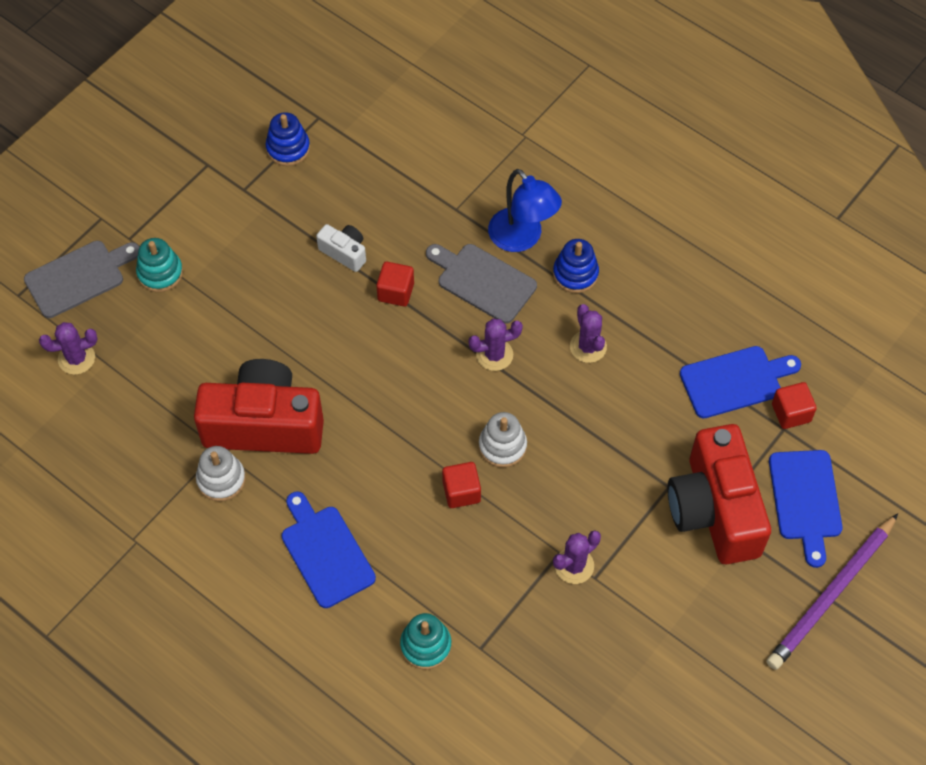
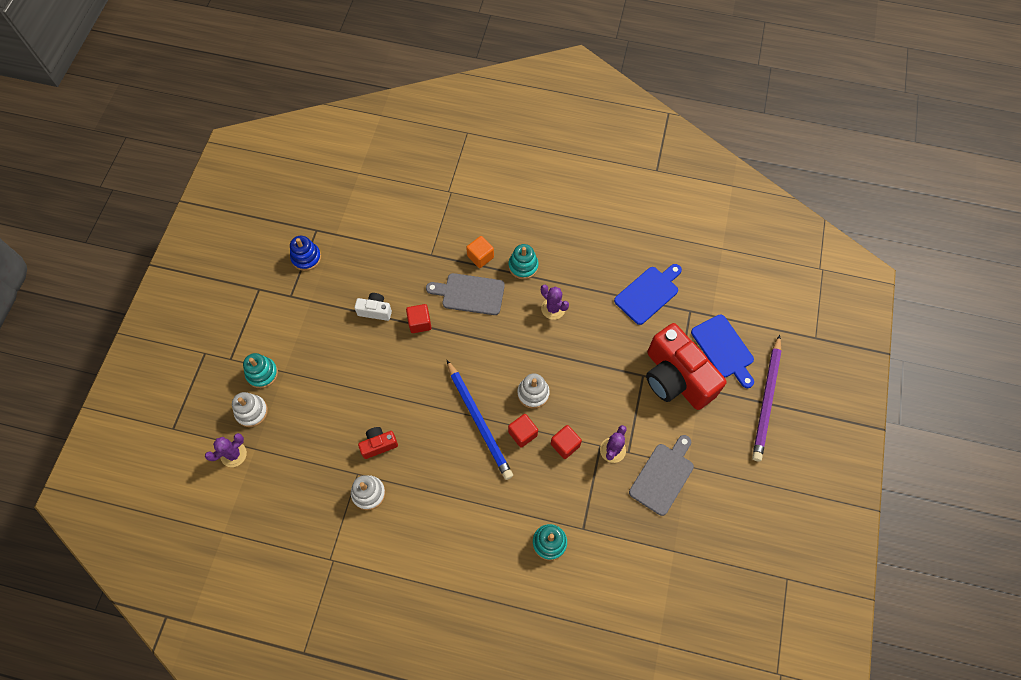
camera: 25 degrees left, 5 degrees up
grey cutting board [24,241,139,318] -> grey cutting board moved to [629,435,694,516]
red camera [194,359,324,454] -> red camera [358,427,398,459], size x0.44
blue cutting board [282,492,376,608] -> none
purple cactus [468,319,523,371] -> none
blue lamp [488,169,562,252] -> orange cube [466,236,494,268]
blue stacking toy [553,239,599,293] -> turquoise stacking toy [508,244,539,279]
red cube [772,382,817,429] -> red cube moved to [551,425,582,459]
none -> white stacking toy [232,392,268,427]
none -> blue pencil [447,360,513,480]

